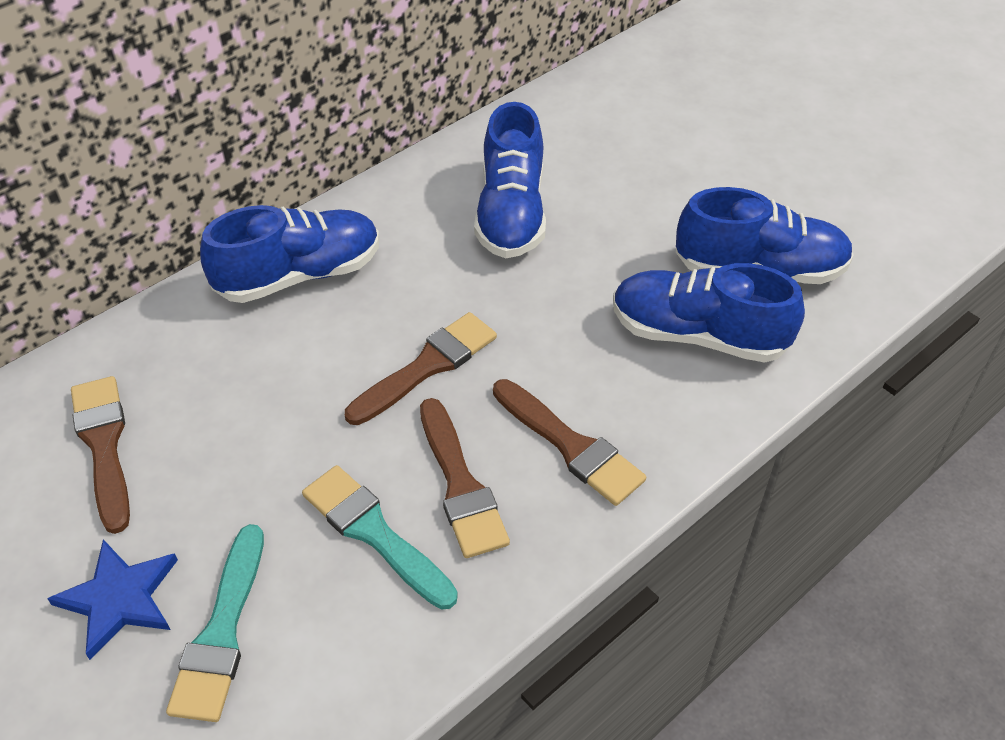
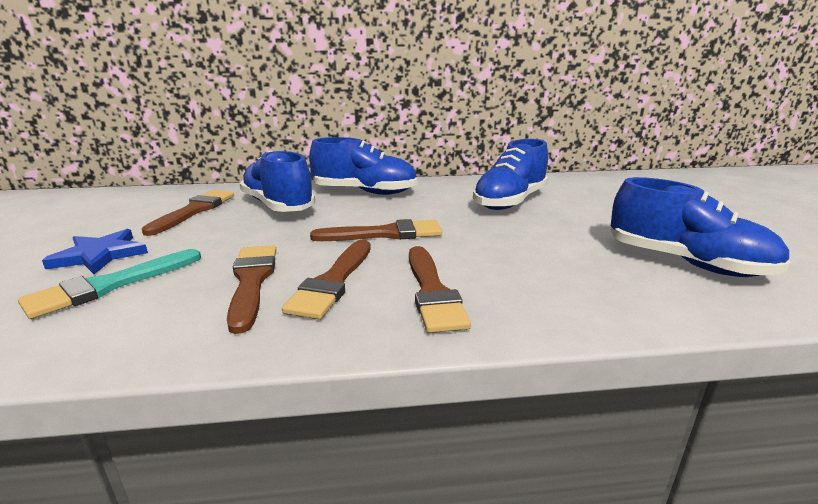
camera: 35 degrees right, 25 degrees down
turquoise brush [302,465,458,610] -> brown brush [227,245,276,334]
blue shoe [613,263,805,363] -> blue shoe moved to [240,150,315,212]

